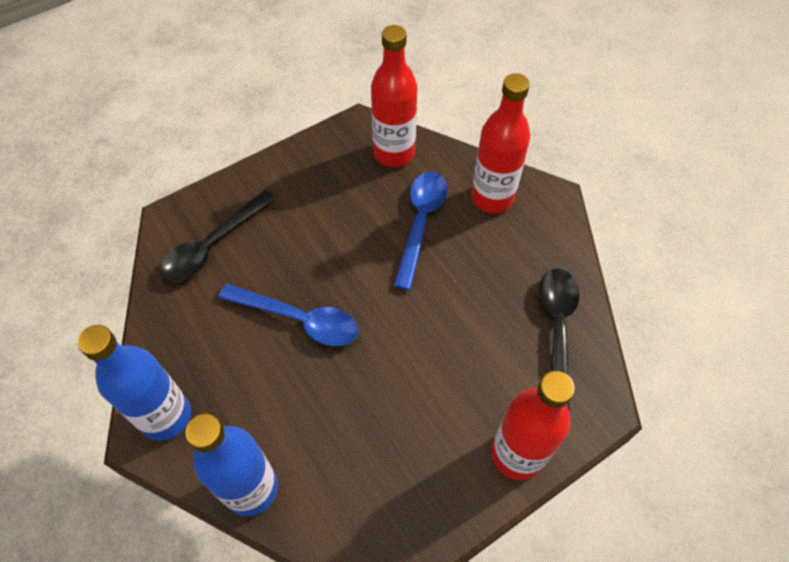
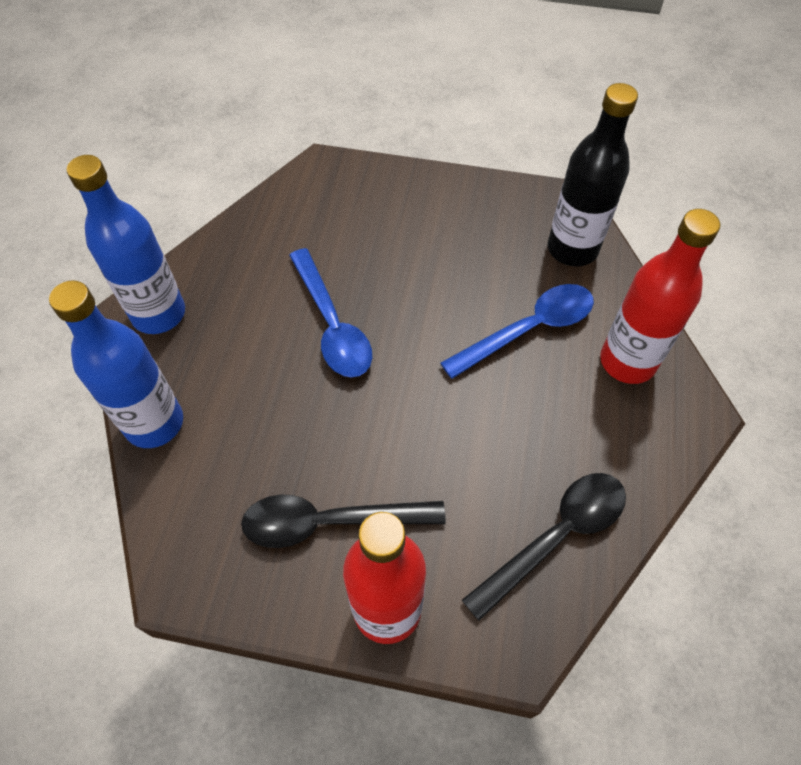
camera: 45 degrees right, 0 degrees up
black spoon [159,190,276,283] -> black spoon moved to [241,495,446,548]
red bottle [371,25,417,167] -> black bottle [547,83,638,267]

